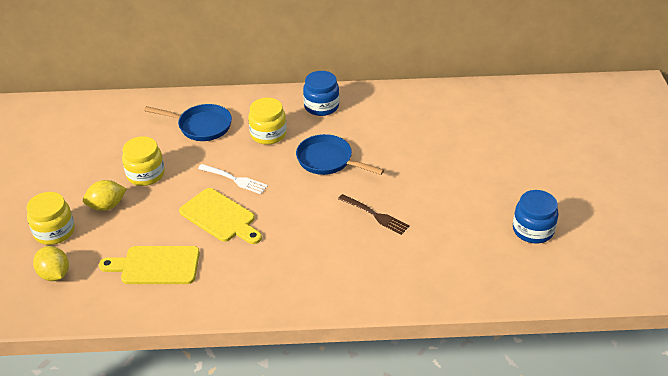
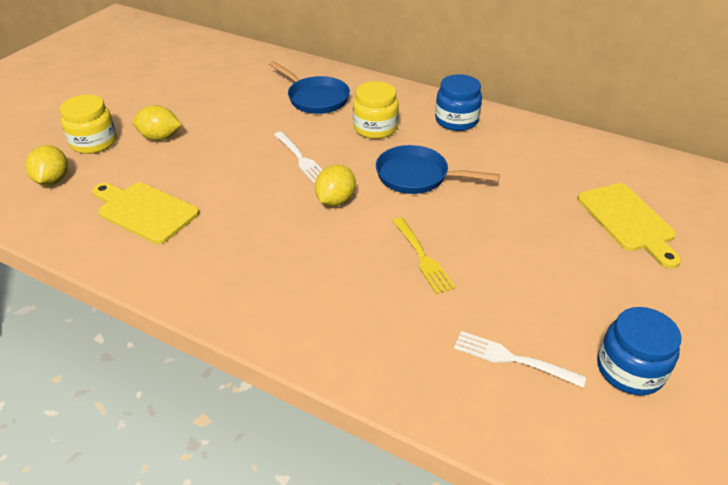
camera: 30 degrees right, 0 degrees up
yellow jar [122,136,165,186] -> none
yellow cutting board [179,188,262,244] -> yellow cutting board moved to [578,183,681,268]
blue pan [296,134,384,175] -> blue pan turned 45 degrees counterclockwise [376,145,500,194]
brown fork [338,194,410,235] -> yellow fork [393,217,455,294]
none -> yellow lemon [315,165,356,206]
none -> white fork [454,331,586,388]

